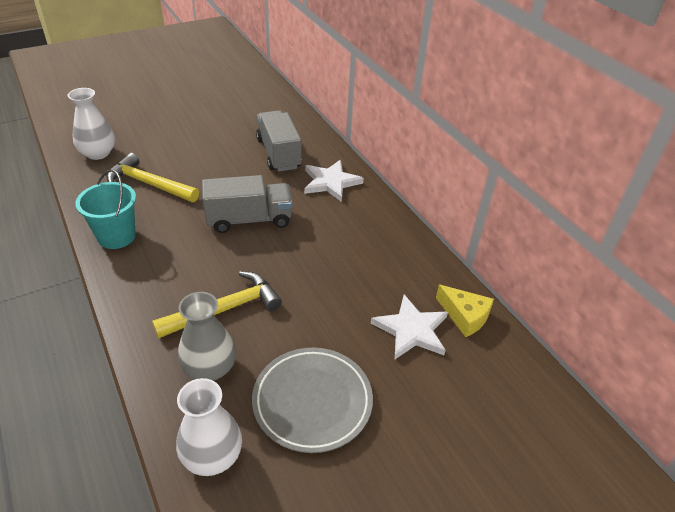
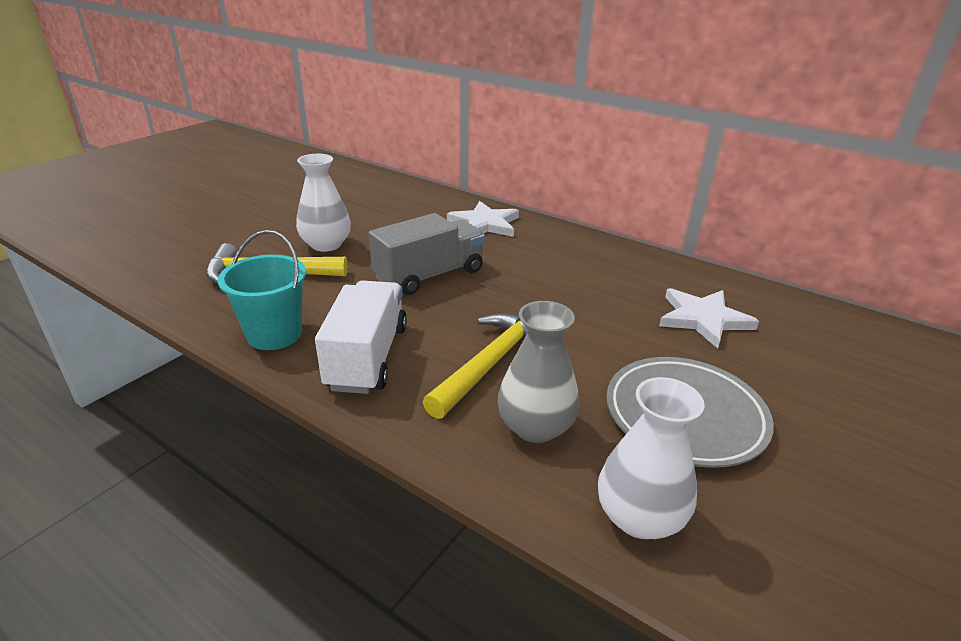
camera: 25 degrees left, 10 degrees down
white vase [68,88,115,160] -> white vase moved to [296,154,351,252]
grey truck [256,110,302,172] -> none
yellow cheese [436,285,494,337] -> none
none -> white truck [315,280,407,394]

